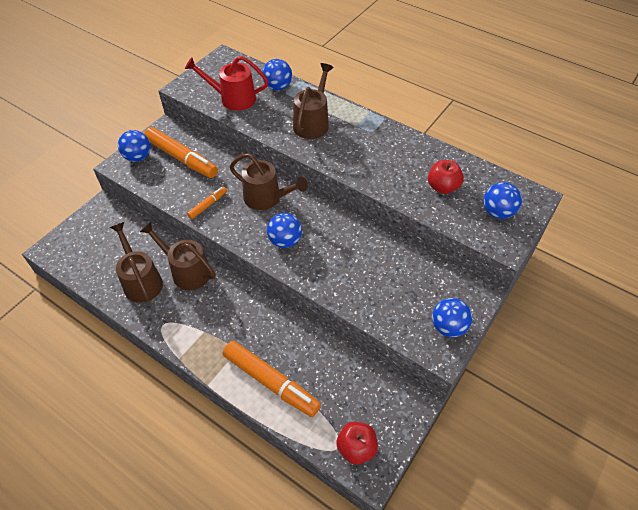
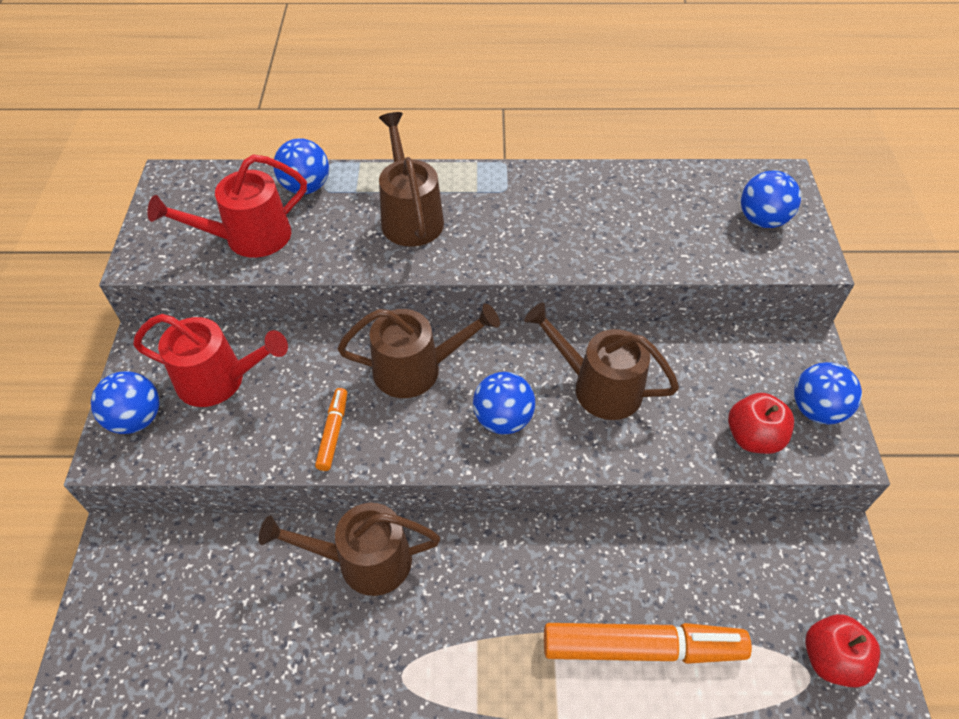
camera: 35 degrees left, 0 degrees up
brown watering can [110,222,163,303] -> brown watering can moved to [524,302,679,420]
orange marker [144,127,218,178] -> red watering can [133,314,288,407]
red apple [428,160,464,194] -> red apple moved to [728,393,794,454]

